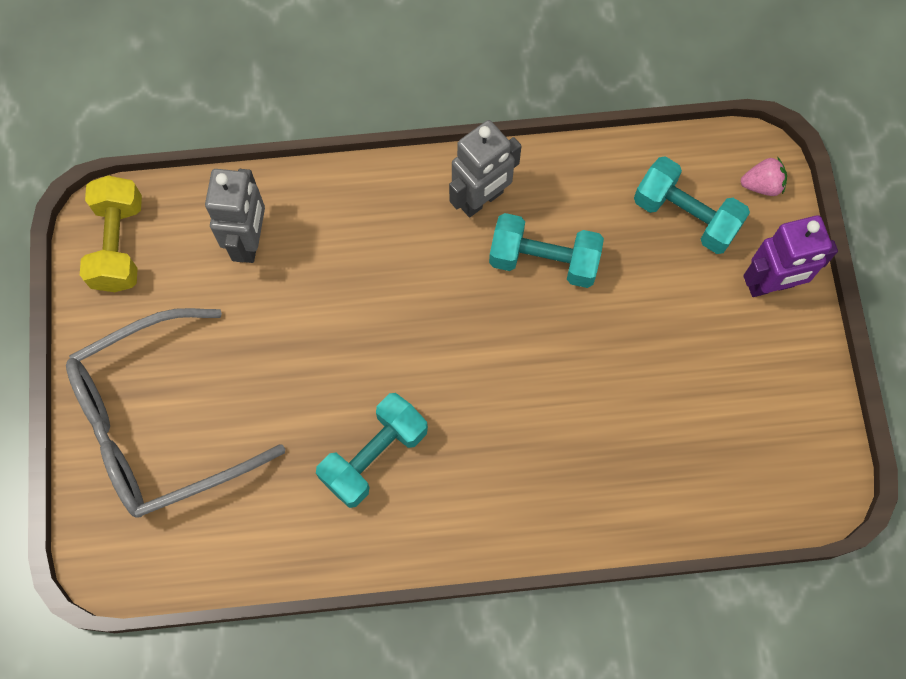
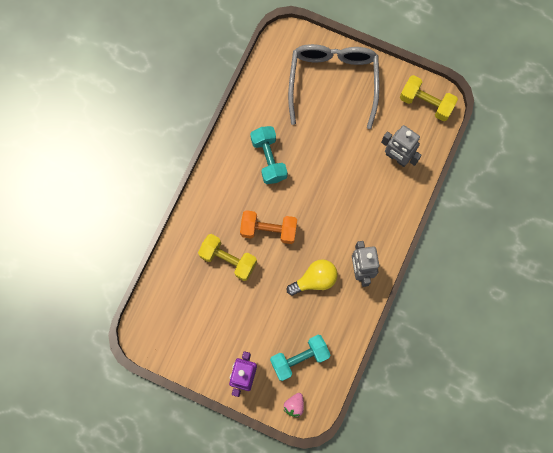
camera: 120 degrees right, 5 degrees up
turquoise dumbbell [489,213,604,288] -> yellow light bulb [286,259,338,296]
none -> yellow dumbbell [198,234,257,281]
none -> orange dumbbell [240,210,297,244]

